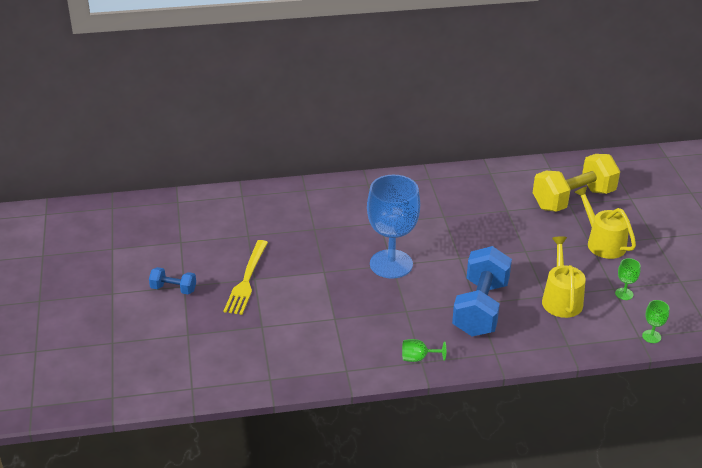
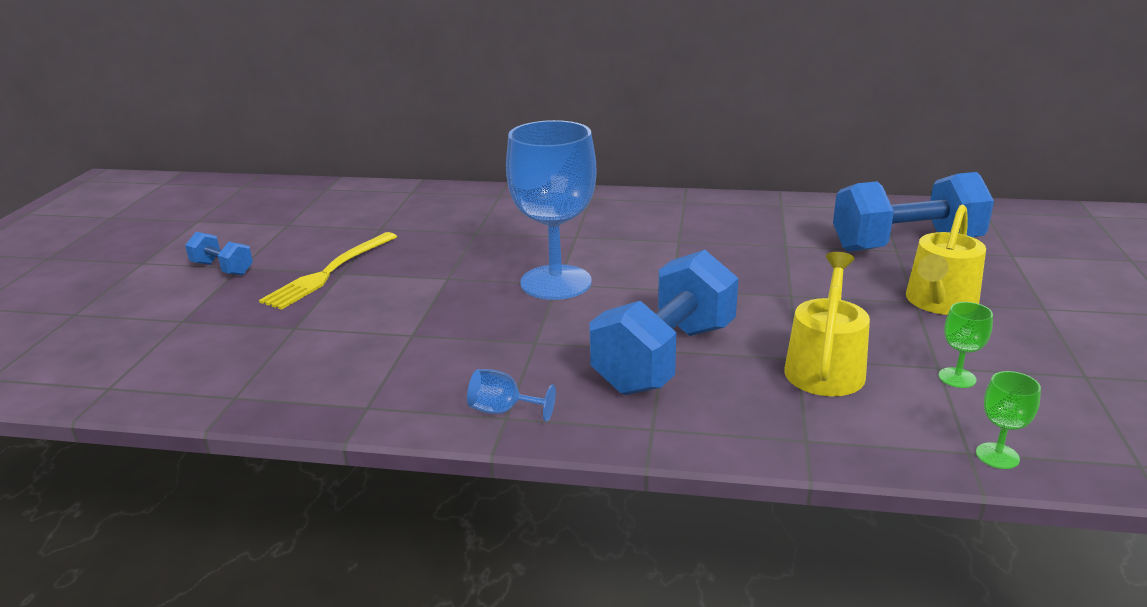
camera: 20 degrees right, 10 degrees down
green goblet [402,339,446,362] -> blue goblet [467,369,556,422]
yellow dumbbell [533,154,620,212] -> blue dumbbell [833,172,994,252]
yellow watering can [575,186,636,259] -> yellow watering can turned 135 degrees counterclockwise [906,205,986,315]

